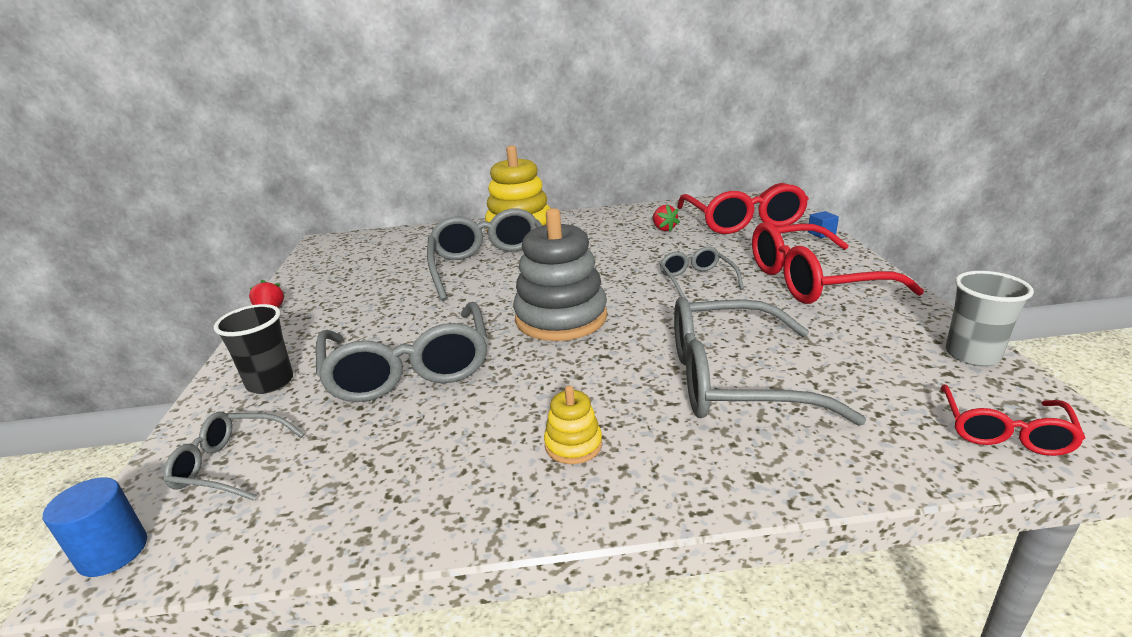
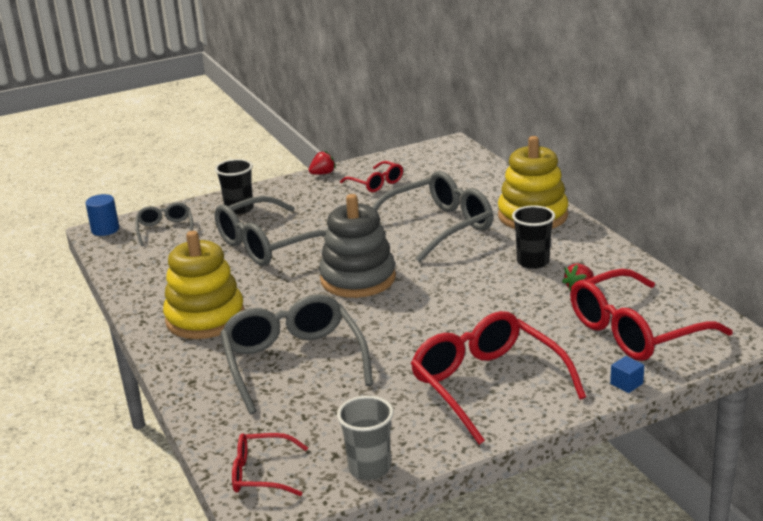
camera: 70 degrees right, 0 degrees up
yellow stacking toy [544,385,602,464] -> yellow stacking toy [163,231,245,339], size x2.21
grey glasses [660,247,744,298] -> none
none -> red glasses [340,161,403,192]
none -> black cup [512,205,555,269]

